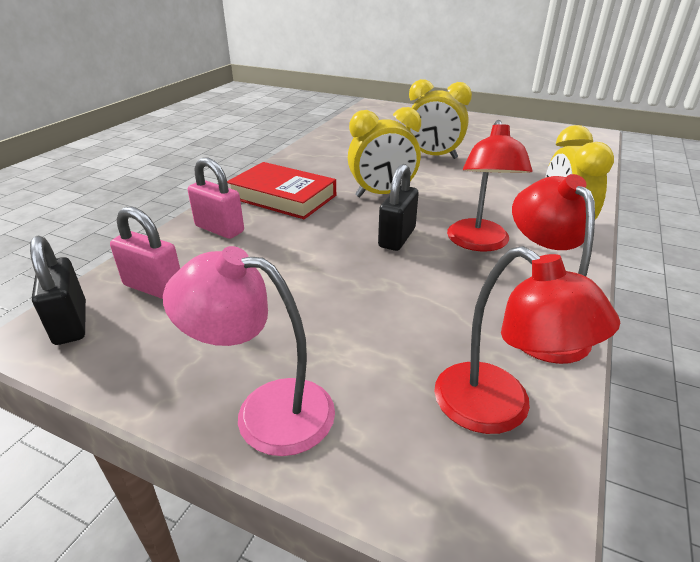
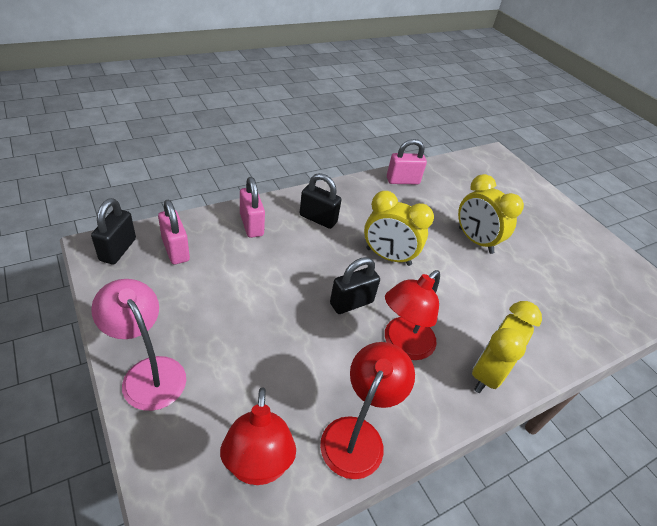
camera: 30 degrees right, 10 degrees up
red book [227,162,336,219] -> black padlock [300,173,342,229]
none -> pink padlock [387,139,427,184]

